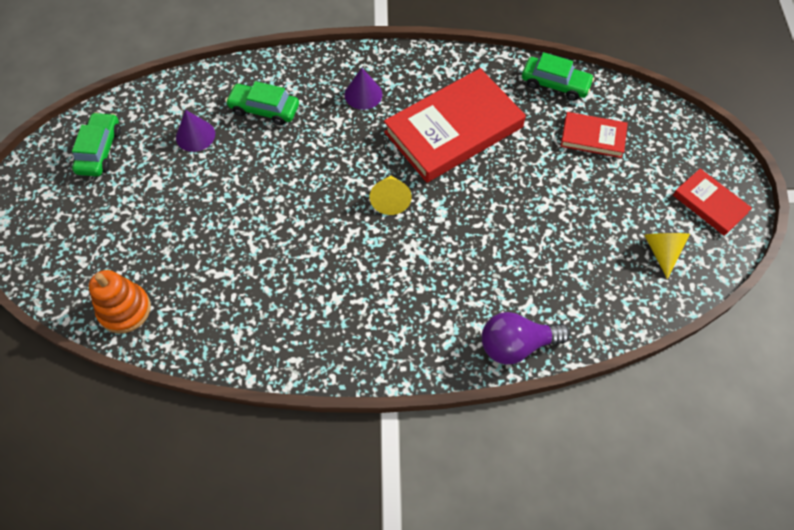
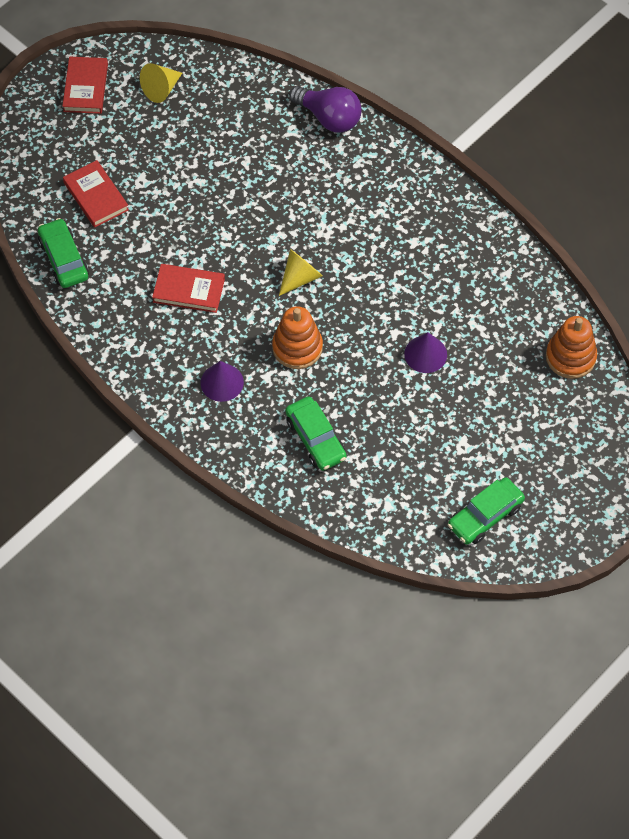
camera: 135 degrees left, 0 degrees up
purple cone [176,110,215,152] -> purple cone moved to [404,332,447,373]
red book [384,68,526,183] -> red book [152,264,225,313], size x0.51
none -> orange stacking toy [272,306,323,369]

